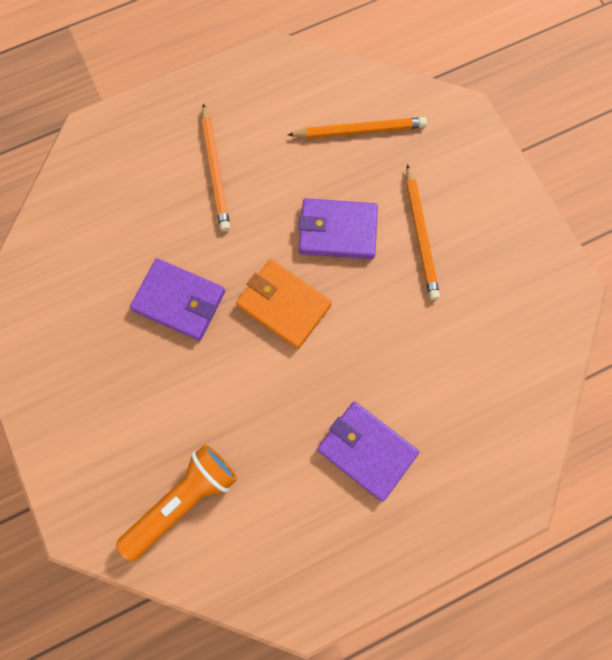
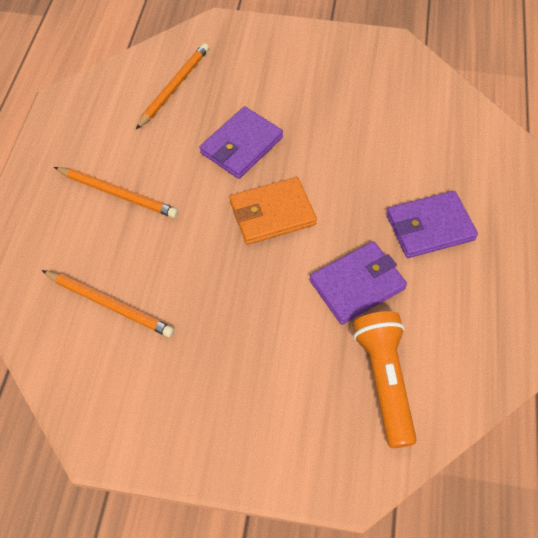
camera: 55 degrees left, 15 degrees down
purple wallet [130,258,225,341] -> purple wallet moved to [310,241,407,325]
orange pencil [406,164,440,300] -> orange pencil moved to [42,270,174,337]

